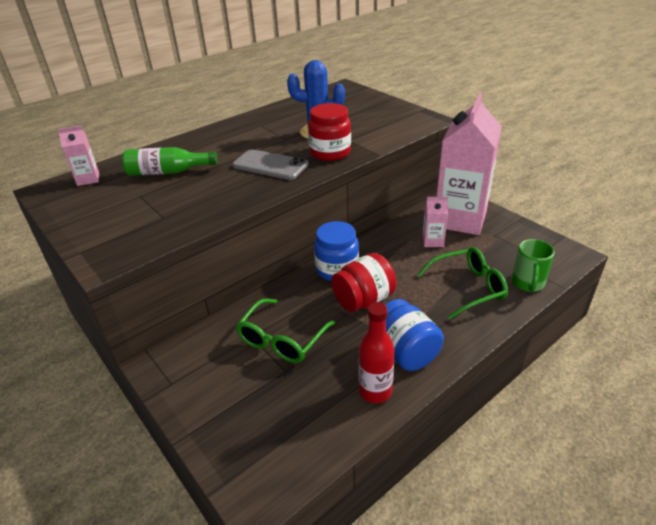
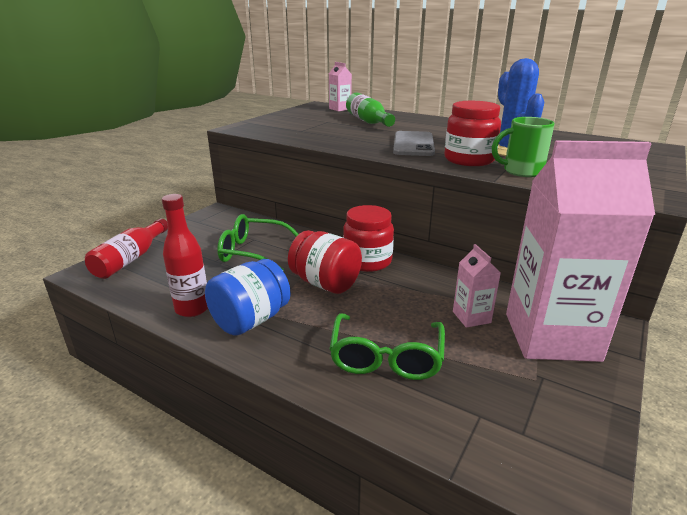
camera: 70 degrees right, 10 degrees down
blue jar [314,221,359,281] -> red jar [343,205,394,272]
green glasses [417,247,508,320] -> green glasses turned 45 degrees clockwise [330,313,445,380]
green mug [512,239,555,292] -> green mug moved to [492,117,555,177]
none -> red bottle [85,218,168,279]

